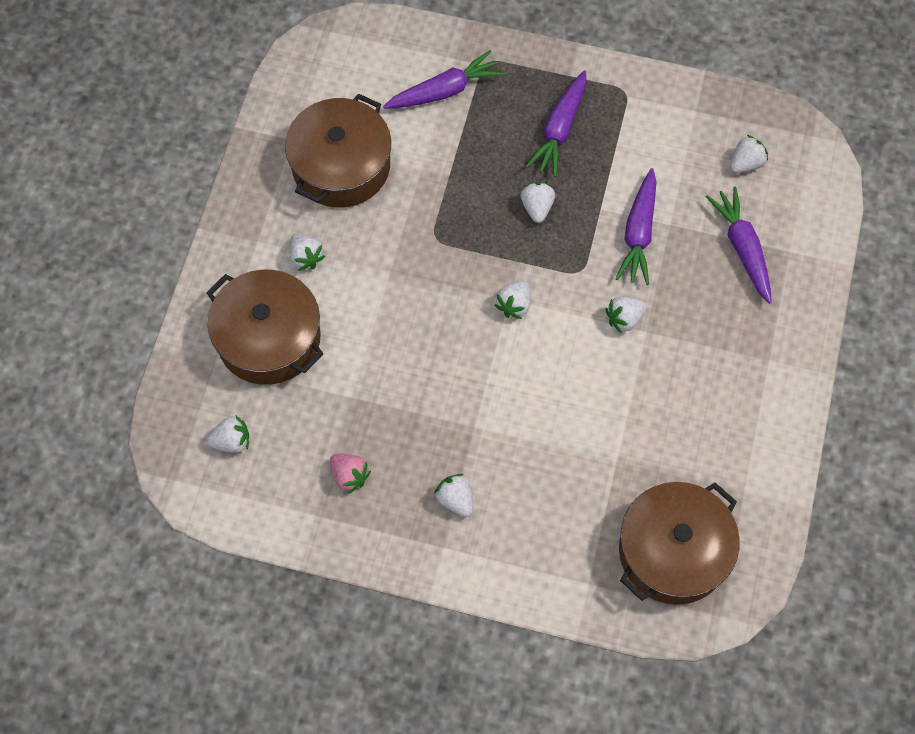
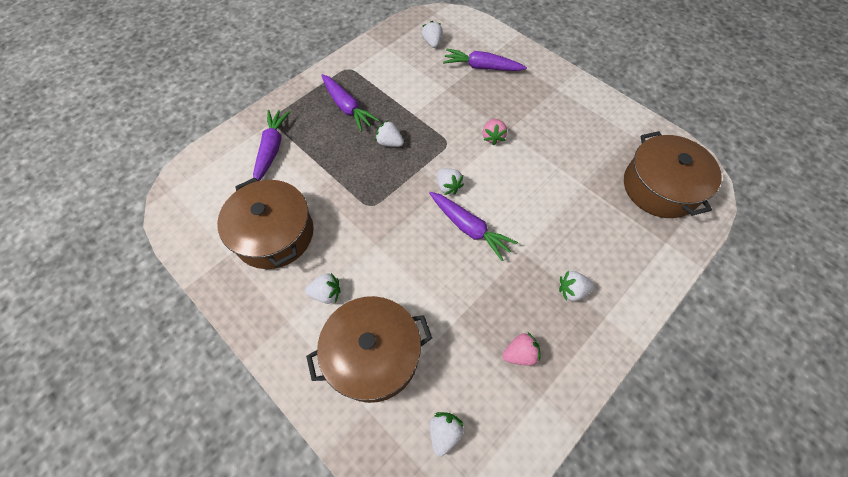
camera: 60 degrees left, 5 degrees down
white strawberry [606,297,647,334] -> pink strawberry [482,119,507,145]
purple carrot [615,168,656,285] -> purple carrot moved to [429,192,518,261]

